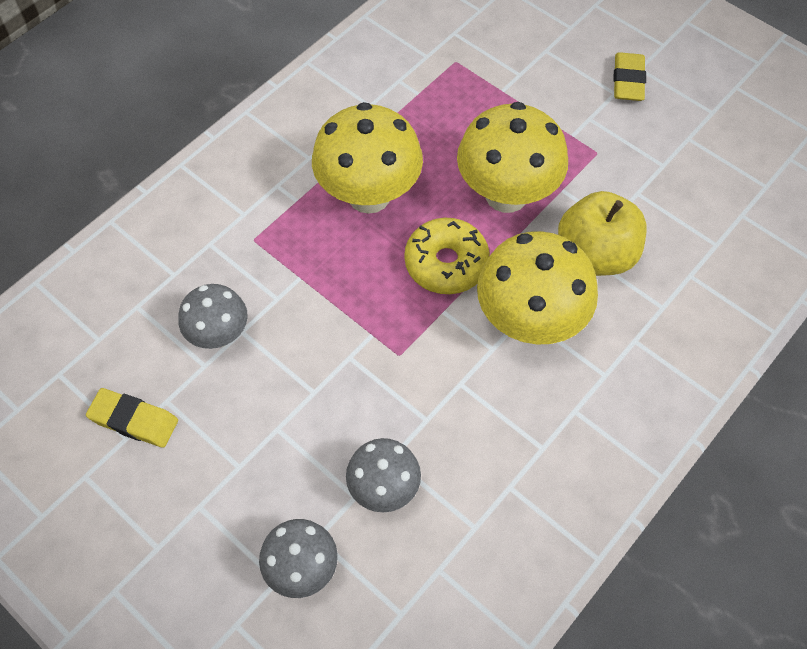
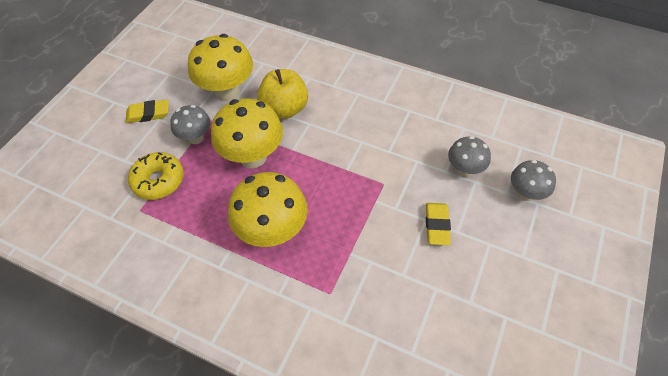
camera: 105 degrees left, 5 degrees down
yellow eraser [86,388,178,448] -> yellow eraser moved to [426,203,451,245]
grey mushroom [178,284,248,349] -> grey mushroom moved to [170,105,211,144]
yellow donut [404,218,490,294] -> yellow donut moved to [128,152,184,200]
yellow mushroom [477,231,598,344] -> yellow mushroom moved to [188,34,253,102]

